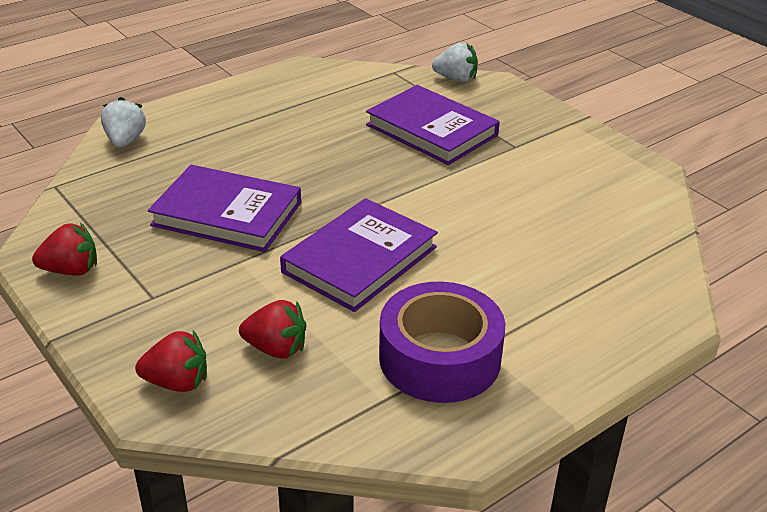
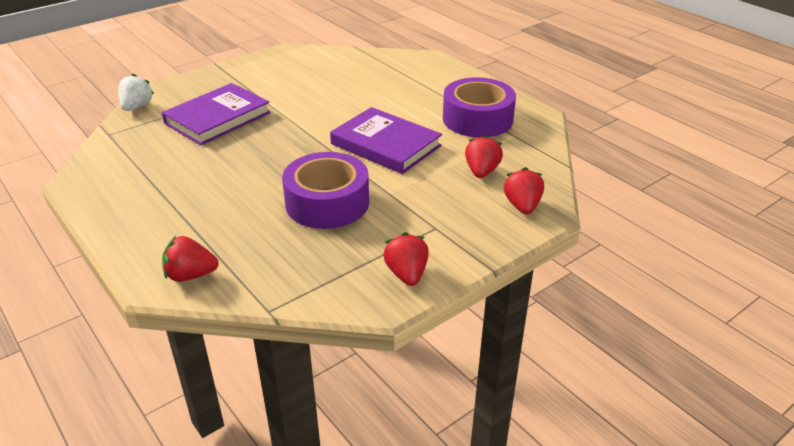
camera: 90 degrees left, 0 degrees up
white strawberry [101,97,146,148] -> red strawberry [162,236,219,282]
purple book [148,165,301,252] -> purple tape [282,152,369,229]

